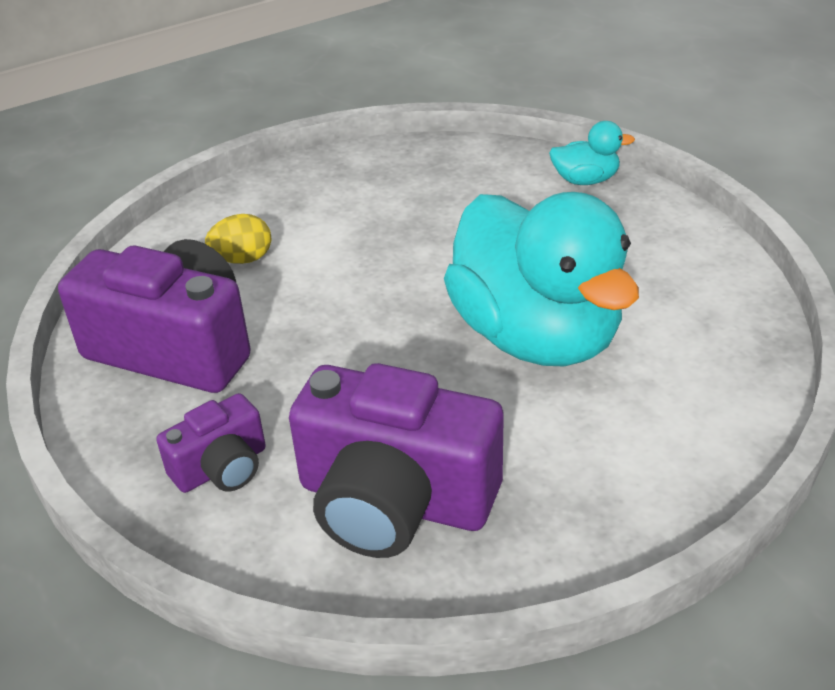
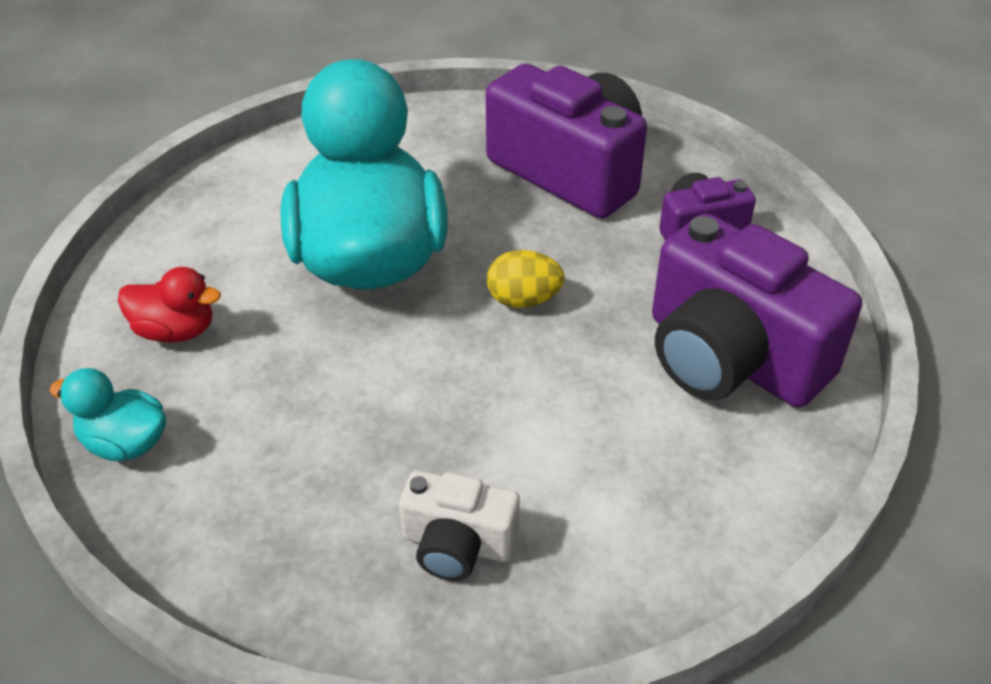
camera: 160 degrees left, 5 degrees up
yellow egg [205,214,271,264] -> yellow egg moved to [487,250,565,308]
none -> red duck [118,267,221,343]
none -> white camera [399,470,520,581]

